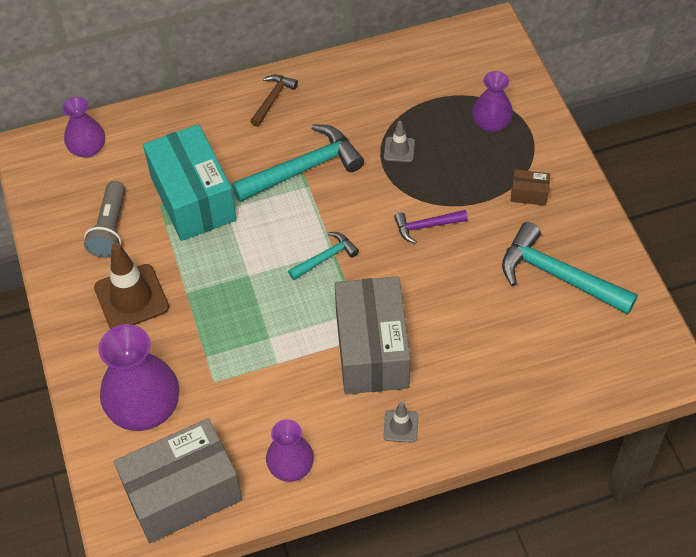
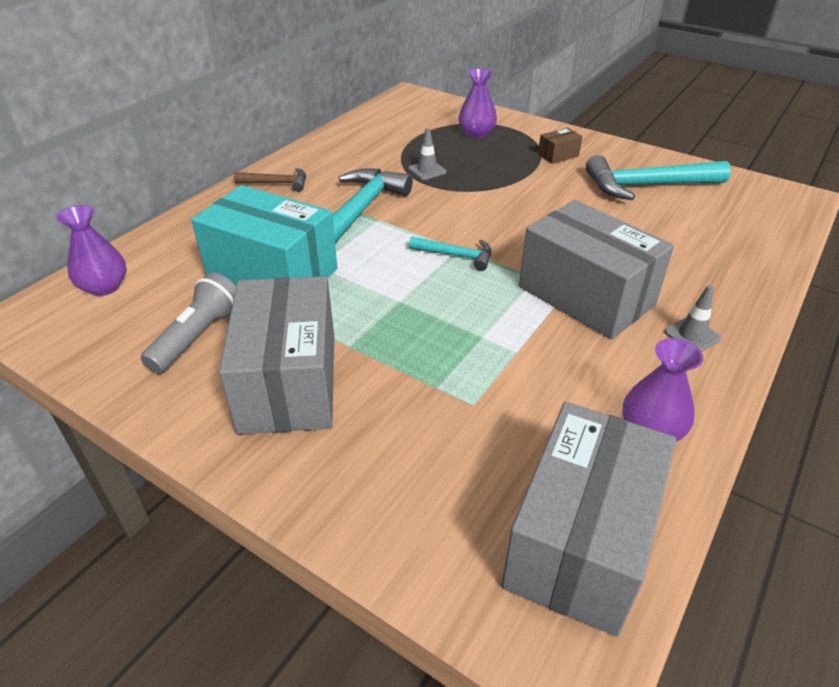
camera: 40 degrees left, 15 degrees down
grey flashlight [84,181,125,258] -> grey flashlight turned 120 degrees counterclockwise [141,272,236,374]
brown traffic cone [94,243,169,329] -> grey box [219,276,334,434]
purple vase [98,324,179,431] -> none
brown hammer [250,75,298,127] -> brown hammer turned 105 degrees clockwise [234,168,306,192]
turquoise hammer [288,232,359,280] -> turquoise hammer turned 90 degrees clockwise [409,236,491,271]
purple hammer [394,210,468,244] -> none

